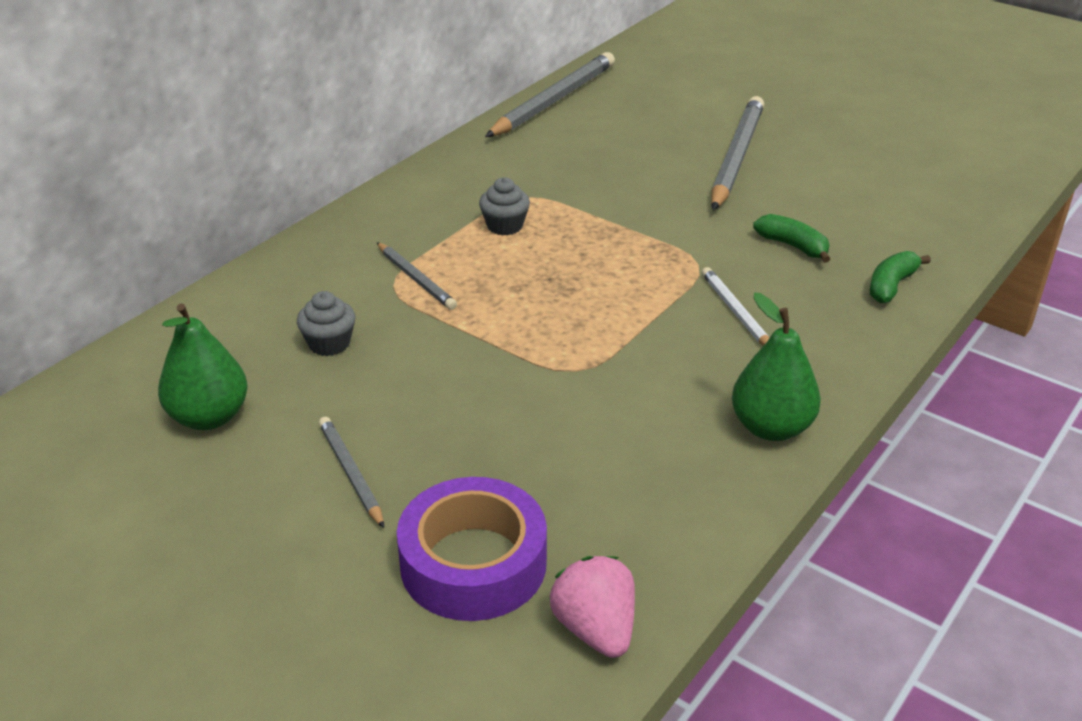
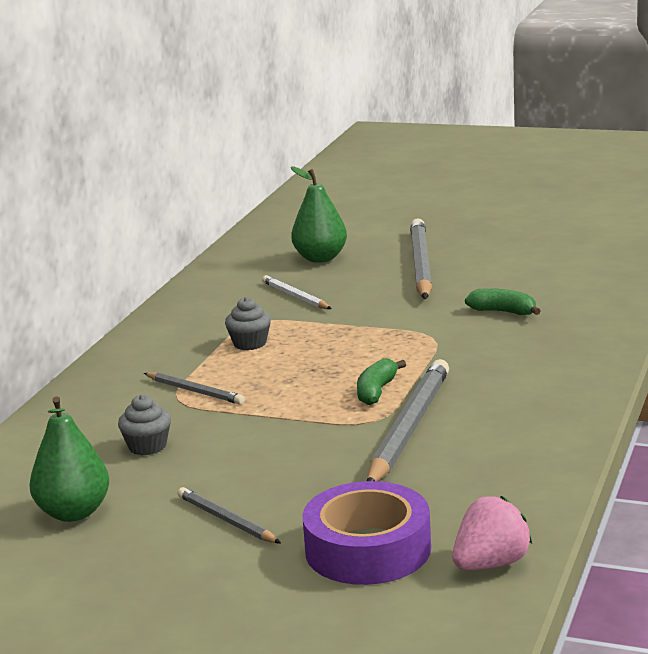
camera: 15 degrees left, 15 degrees down
grey pencil [485,52,615,137] -> grey pencil moved to [367,359,449,481]
pink strawberry [550,556,635,658] -> pink strawberry turned 90 degrees clockwise [452,496,532,570]
white pencil [702,267,769,346] -> white pencil moved to [262,275,332,309]
green pear [732,293,821,441] -> green pear moved to [291,166,347,263]
green banana [870,251,931,304] -> green banana moved to [357,358,406,405]

